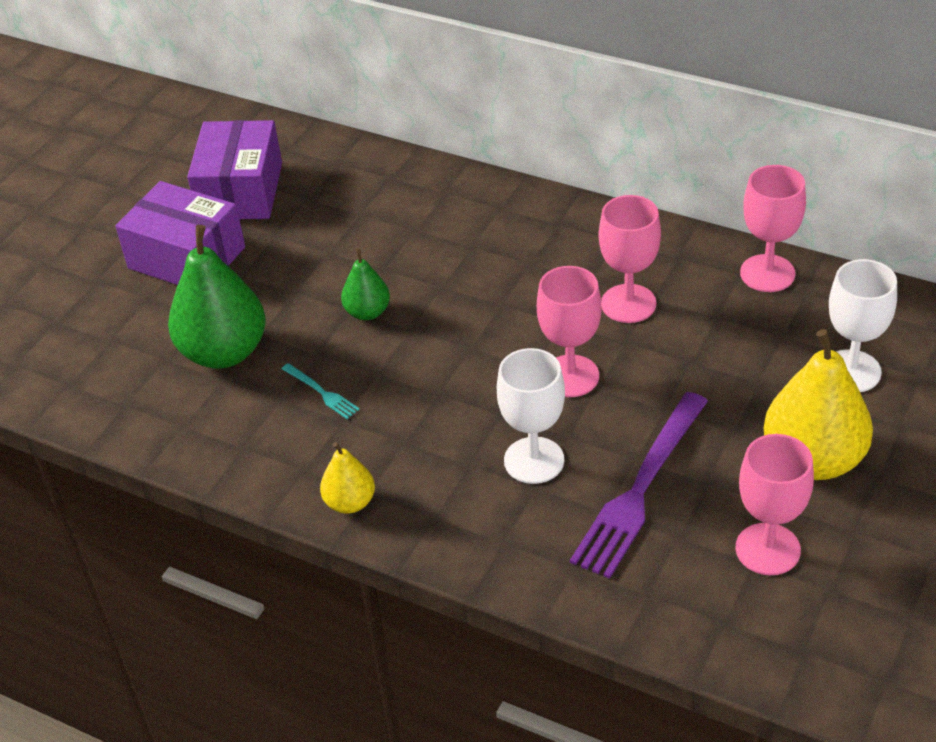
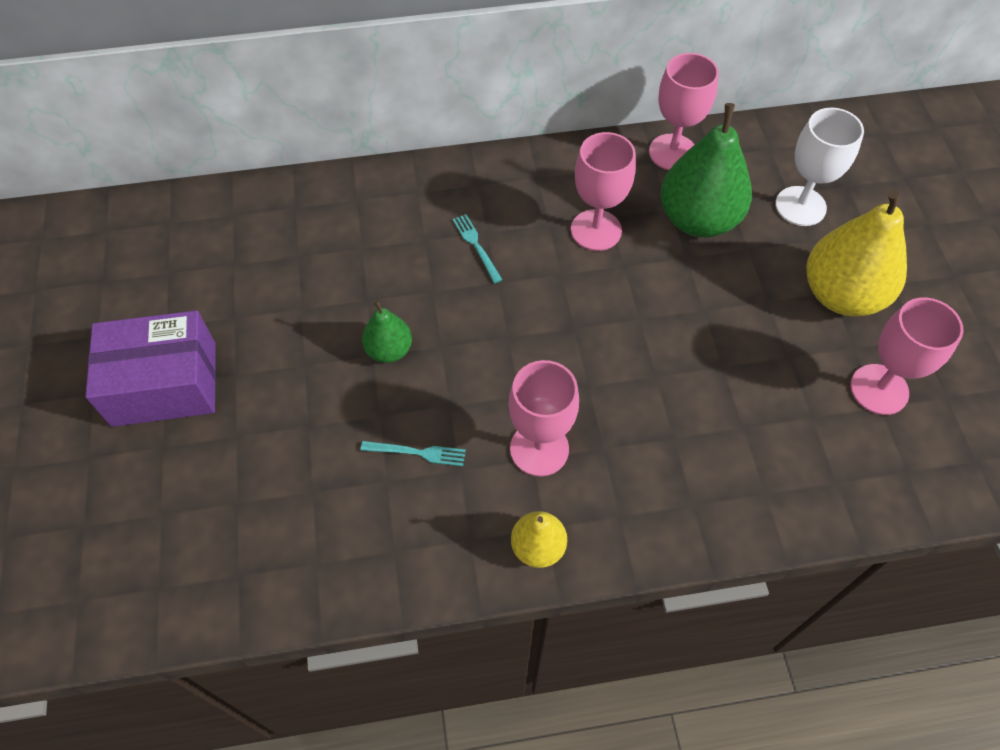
camera: 40 degrees left, 15 degrees up
green pear [168,225,266,369] -> green pear moved to [660,103,752,237]
purple box [187,120,282,219] -> none
white goblet [497,348,565,484] -> none
pink goblet [537,266,601,397] -> pink goblet moved to [508,360,579,476]
purple fork [570,392,708,579] -> none
none -> turquoise fork [452,214,502,283]

